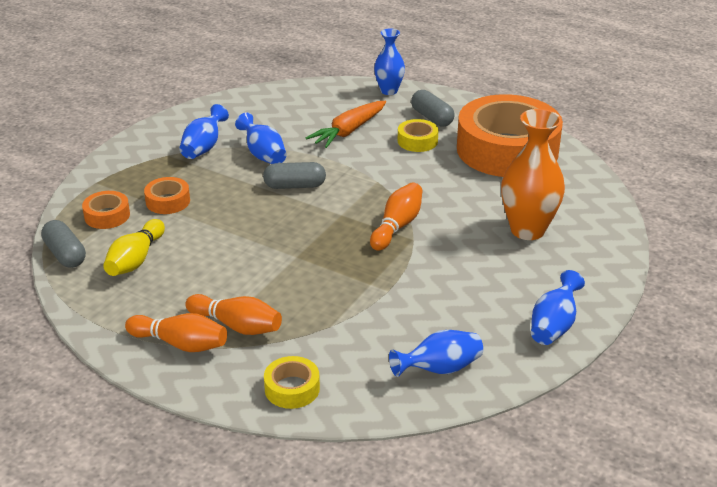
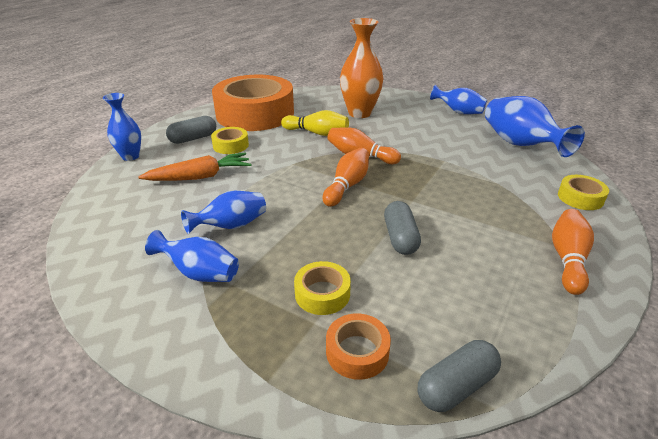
camera: 90 degrees left, 0 degrees up
yellow bowling pin [103,219,165,276] -> yellow bowling pin moved to [281,110,349,136]
orange tape [144,177,190,214] -> yellow tape [294,261,351,315]
orange bowling pin [185,294,282,335] -> orange bowling pin moved to [323,148,369,207]
grey capsule [263,162,326,189] -> grey capsule moved to [384,201,421,255]
orange carrot [306,101,386,148] -> orange carrot turned 60 degrees counterclockwise [138,152,252,181]
blue vase [389,330,483,377] -> blue vase [485,96,585,157], size x1.65

